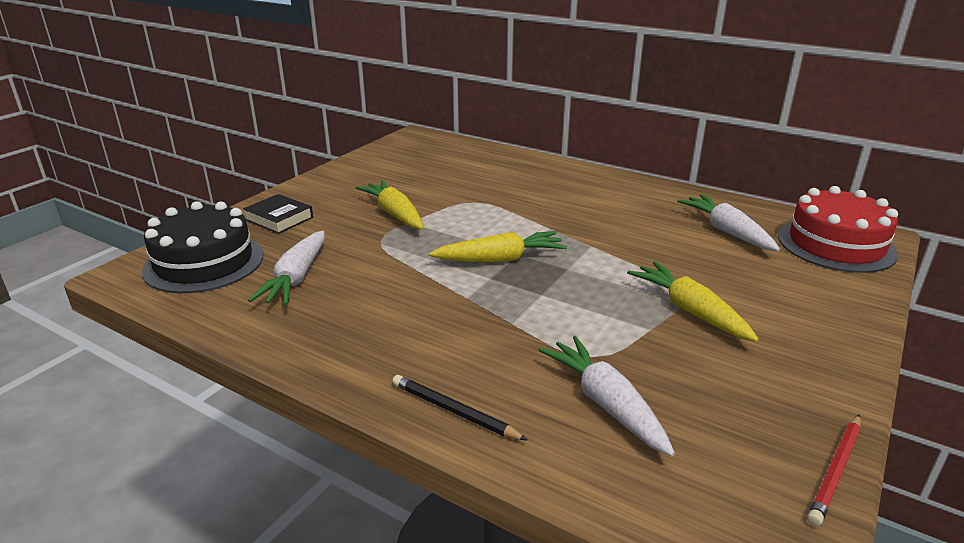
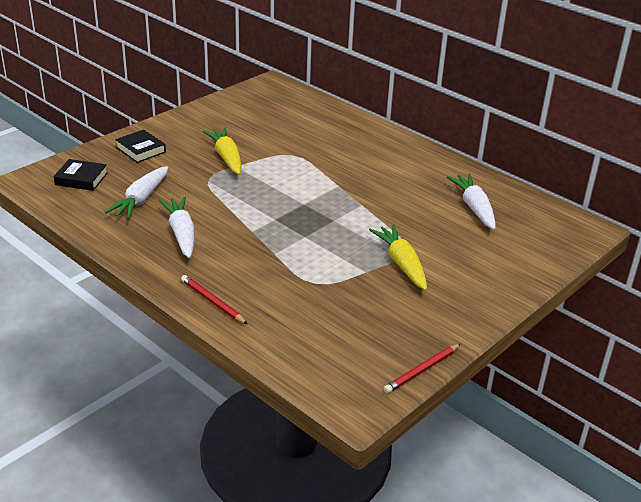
camera: 10 degrees right, 5 degrees up
black cake [142,201,264,293] -> black book [54,159,108,191]
black pencil [392,375,528,441] -> red pencil [181,275,247,324]
yellow carrot [429,231,567,262] -> none
white carrot [539,336,675,456] -> white carrot moved to [159,197,195,258]
red cake [778,186,898,273] -> none

